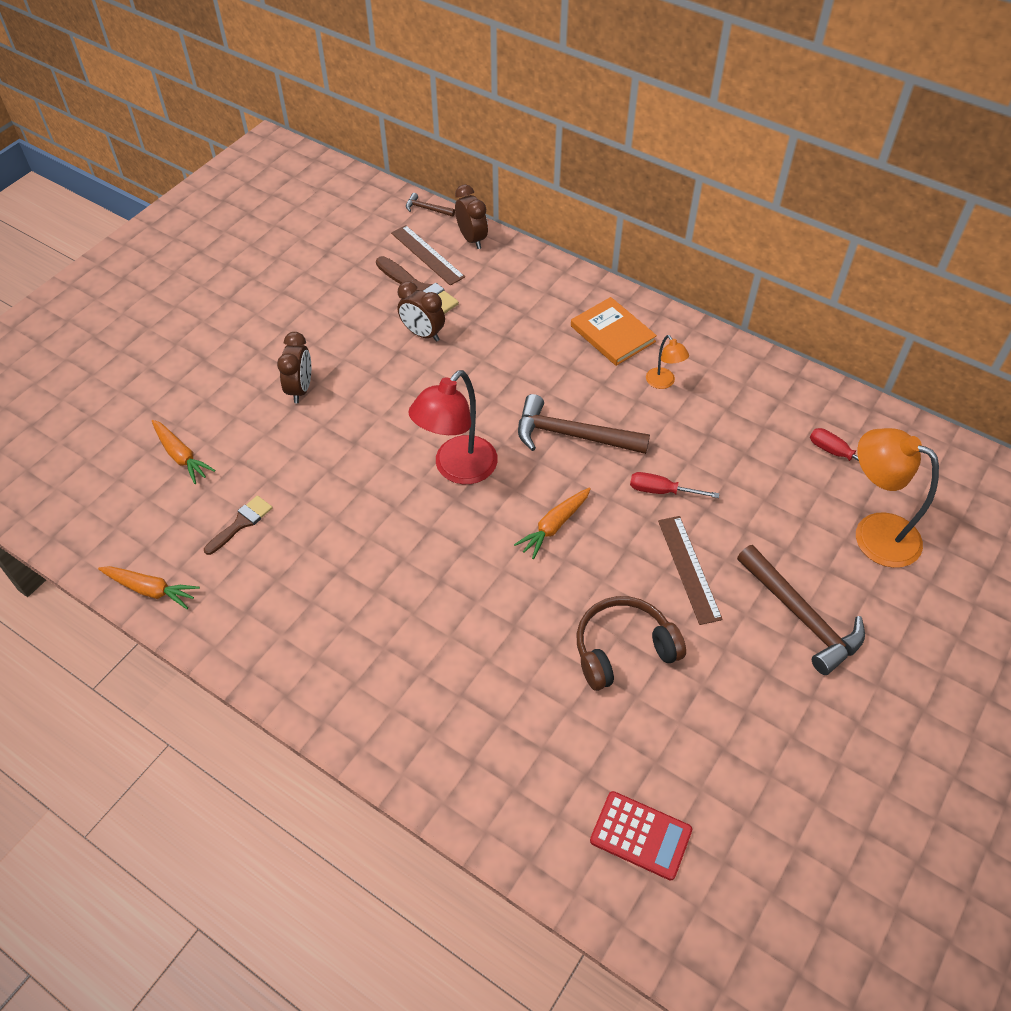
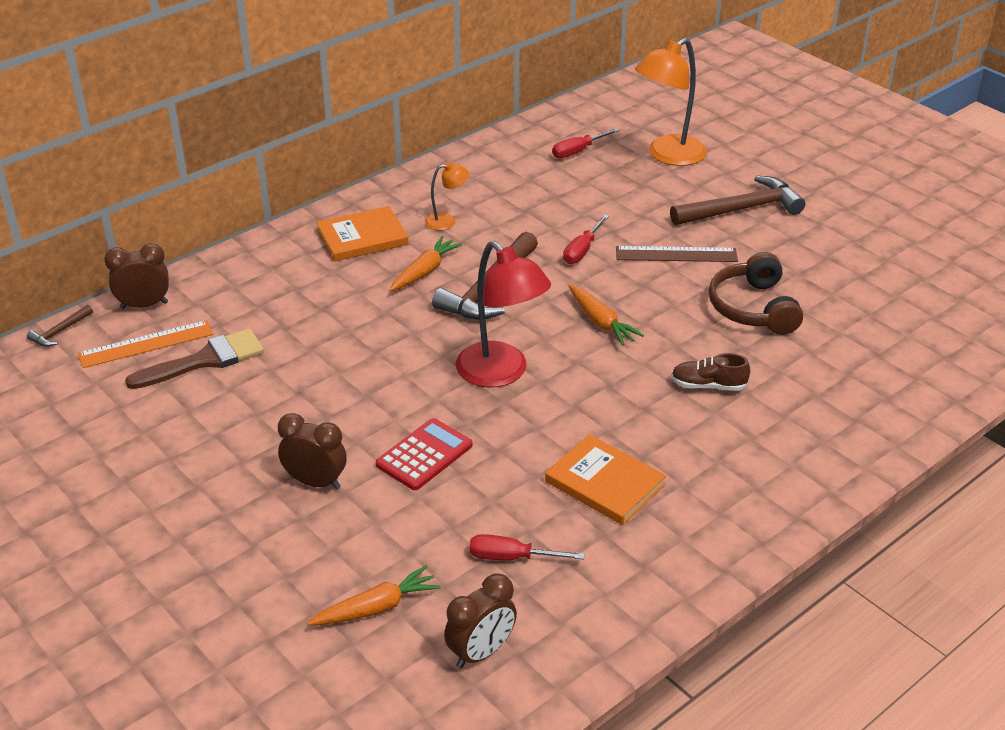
camera: 75 degrees left, 15 degrees down
orange carrot [98,566,200,609] -> orange carrot moved to [390,236,462,291]
brown brush [204,496,273,555] -> red screwdriver [469,534,585,560]
brown ruler [391,225,465,286] -> orange ruler [78,320,213,368]
brown clock [397,281,445,342] -> brown clock moved to [444,574,517,668]
red calculator [590,791,692,881] -> red calculator moved to [376,418,472,490]
none -> orange book [545,434,666,525]
none -> brown shoe [671,353,750,391]

